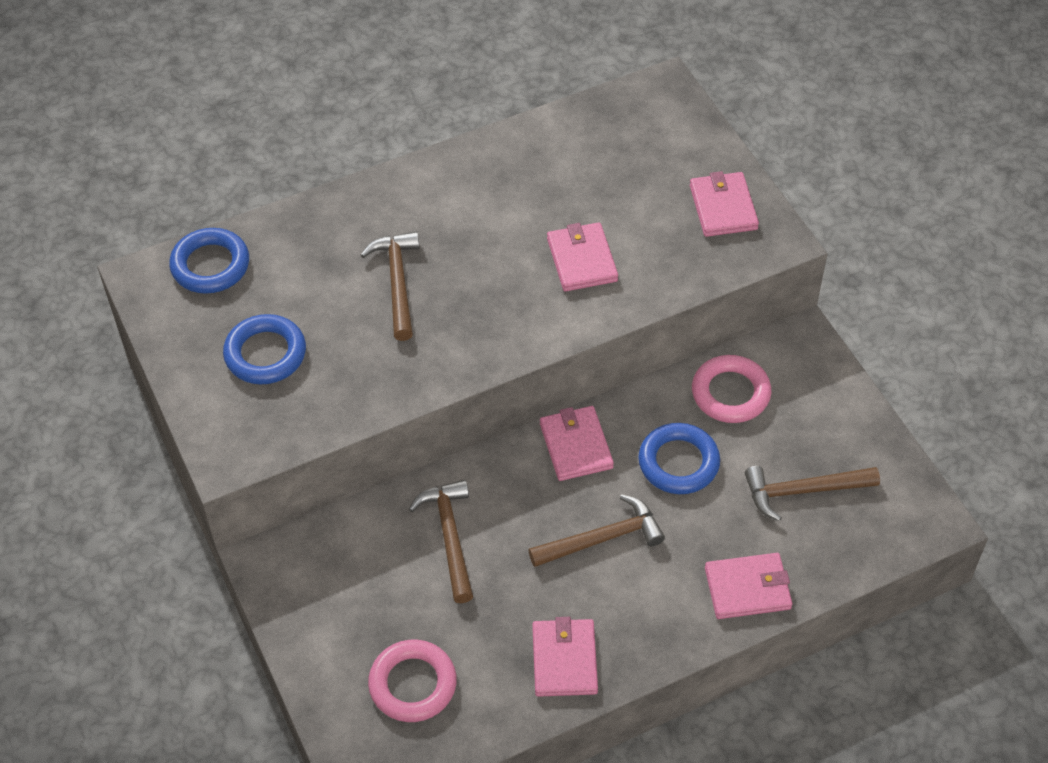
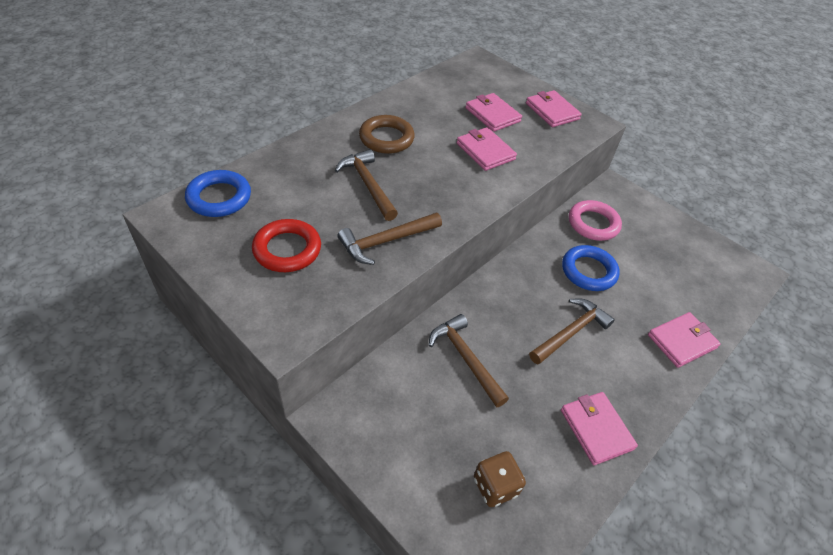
camera: 25 degrees left, 5 degrees down
blue ring [223,314,306,384] -> red ring [252,219,321,272]
pink ring [368,640,457,722] -> brown dice [474,451,526,507]
pink wallet [540,406,614,481] -> pink wallet moved to [465,93,522,132]
brown hammer [745,466,880,521] -> brown hammer moved to [337,213,442,265]
none -> brown ring [359,115,415,154]

